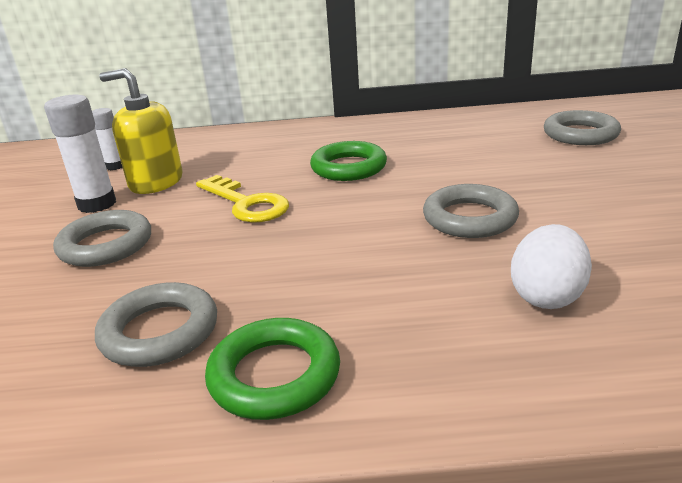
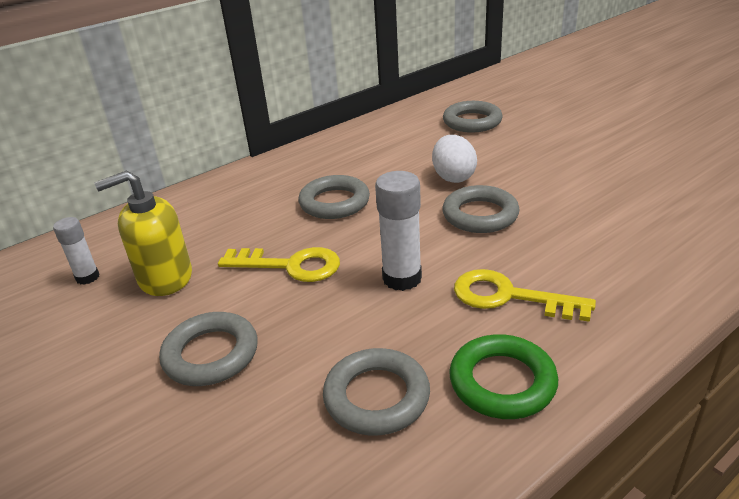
camera: 35 degrees left, 5 degrees up
white glue stick [44,95,116,213] -> white glue stick moved to [375,171,422,291]
green ring [310,141,387,181] -> grey ring [298,175,370,219]
white egg [511,224,592,309] -> white egg moved to [432,135,477,183]
none -> yellow key [454,269,596,322]

